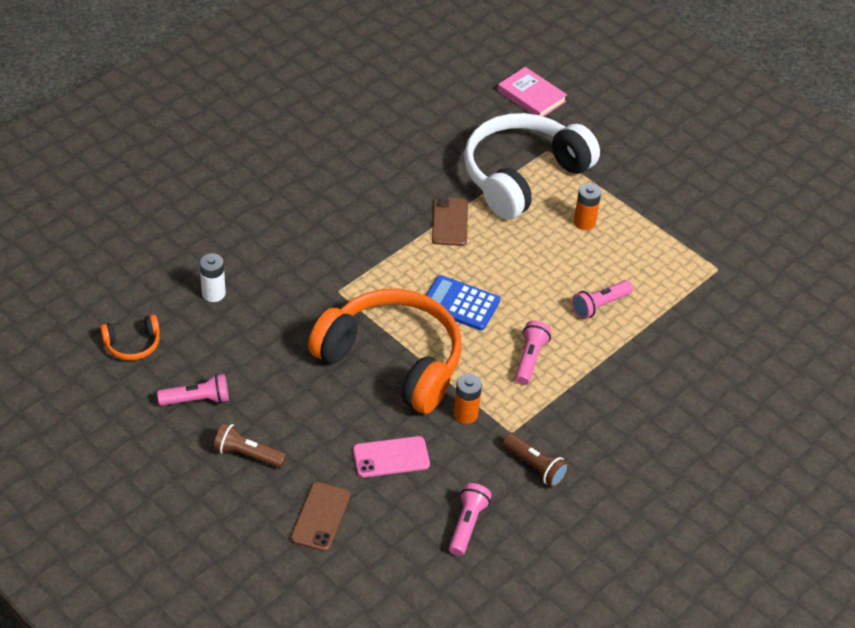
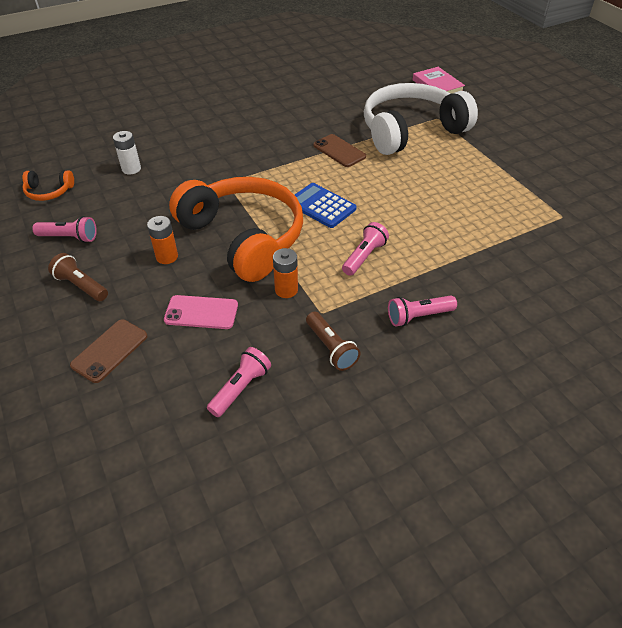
camera: 20 degrees right, 0 degrees up
brown phone [432,197,468,246] -> brown phone turned 60 degrees counterclockwise [313,134,366,167]
pink flashlight [572,280,633,319] -> pink flashlight moved to [388,296,457,326]
orange battery [574,183,601,230] -> orange battery moved to [147,216,178,264]

